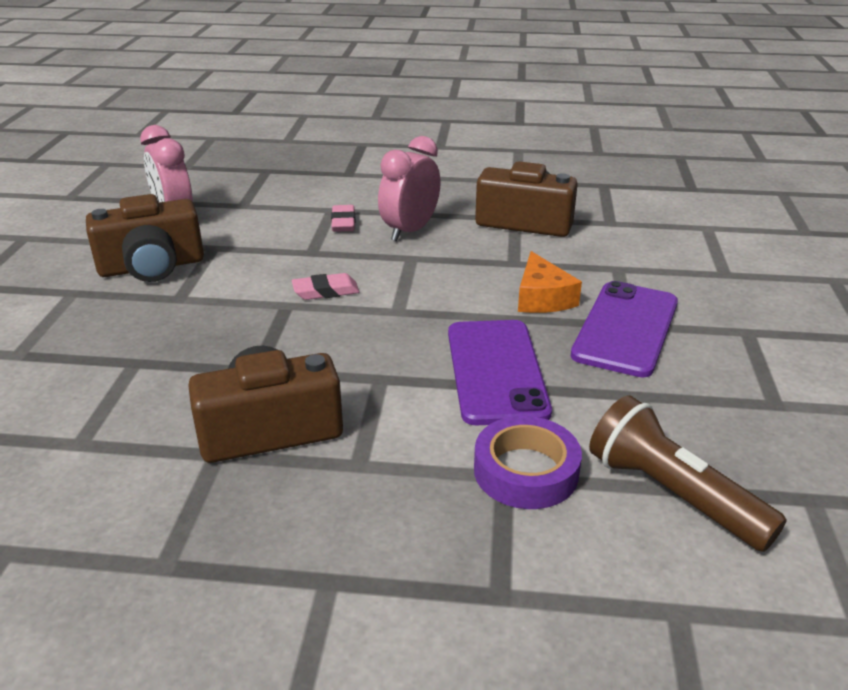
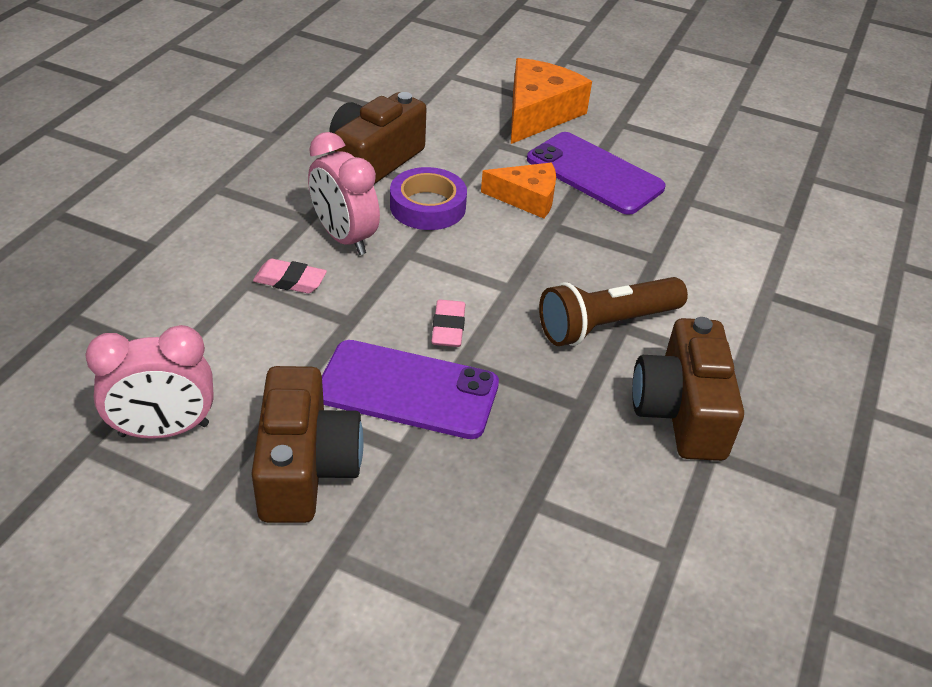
camera: 75 degrees left, 10 degrees up
purple phone [448,320,552,425] -> purple phone moved to [322,340,499,439]
purple tape [474,416,582,509] -> purple tape moved to [390,167,467,230]
brown flashlight [589,395,787,552] -> brown flashlight moved to [539,277,688,346]
none -> orange cheese [511,58,592,144]

